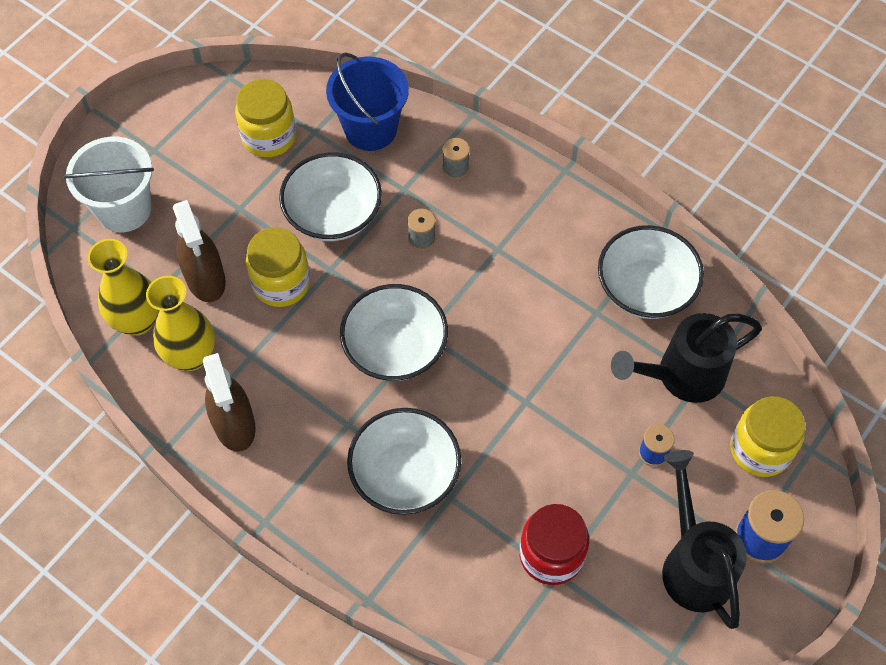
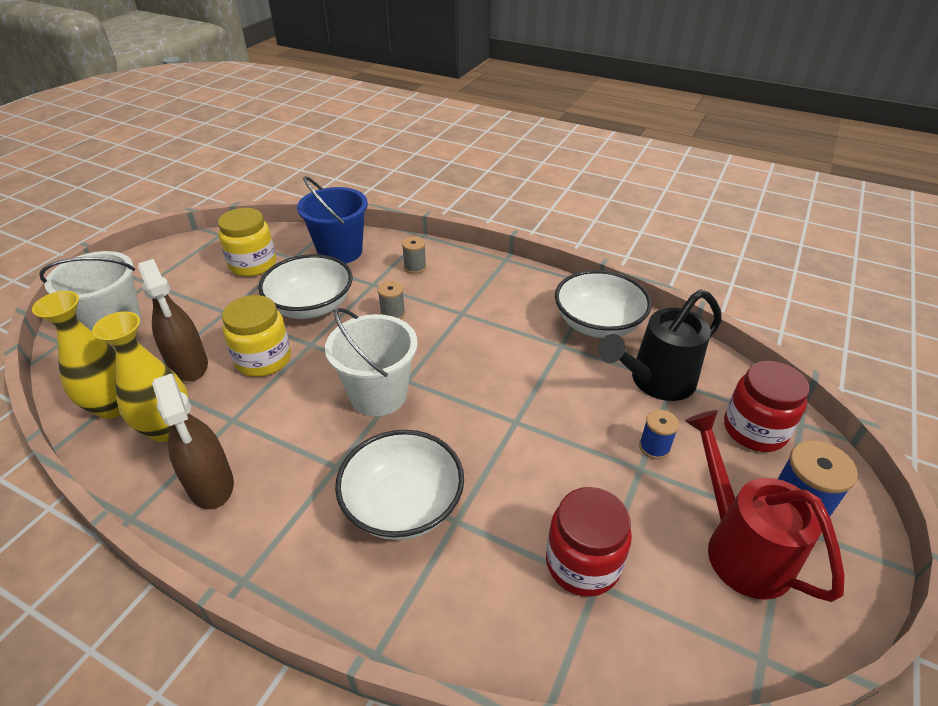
camera: 10 degrees left, 20 degrees down
white bowl [340,284,448,381] -> white bucket [325,308,418,417]
black watering can [662,450,747,629] -> red watering can [685,410,844,602]
yellow jar [730,396,806,477] -> red jar [724,361,809,452]

